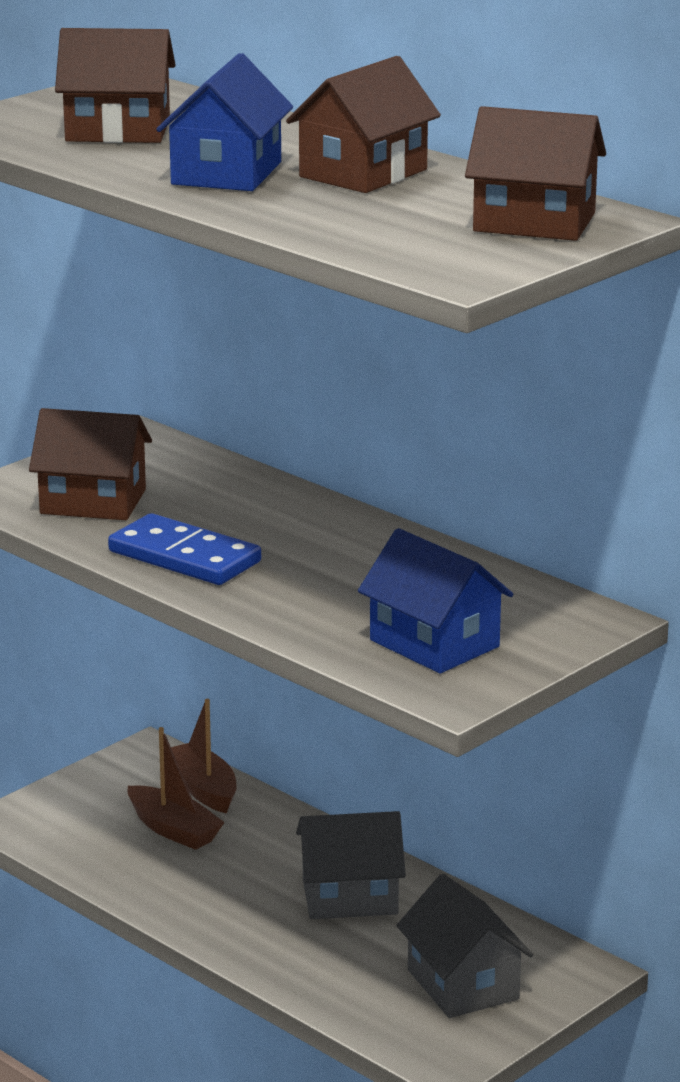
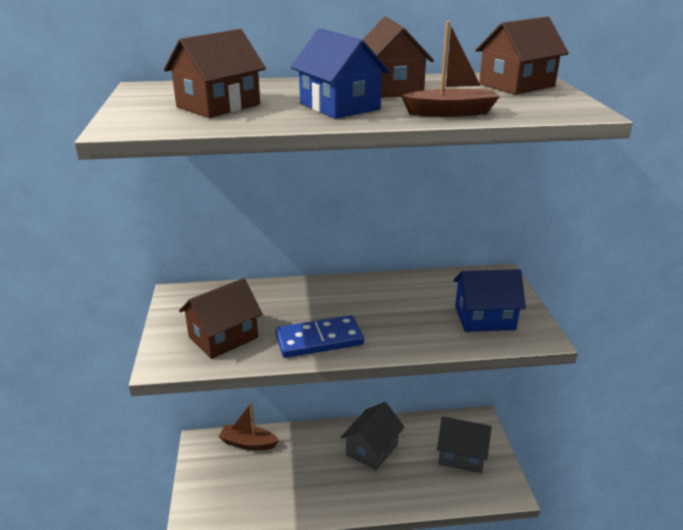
camera: 50 degrees left, 5 degrees up
brown boat [128,727,225,850] -> brown boat moved to [401,21,500,117]

